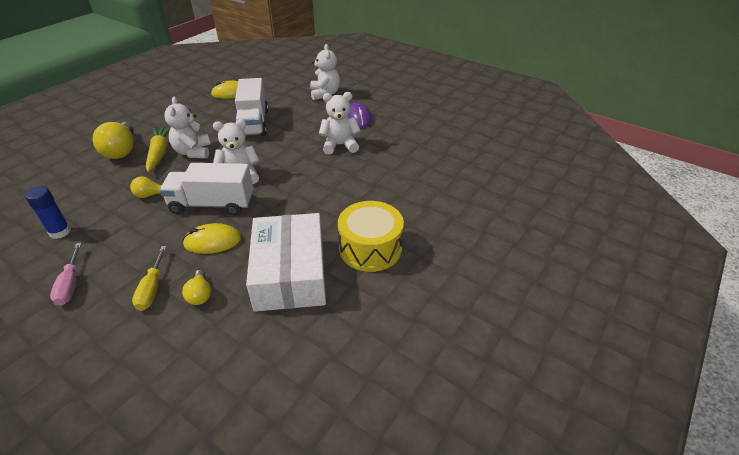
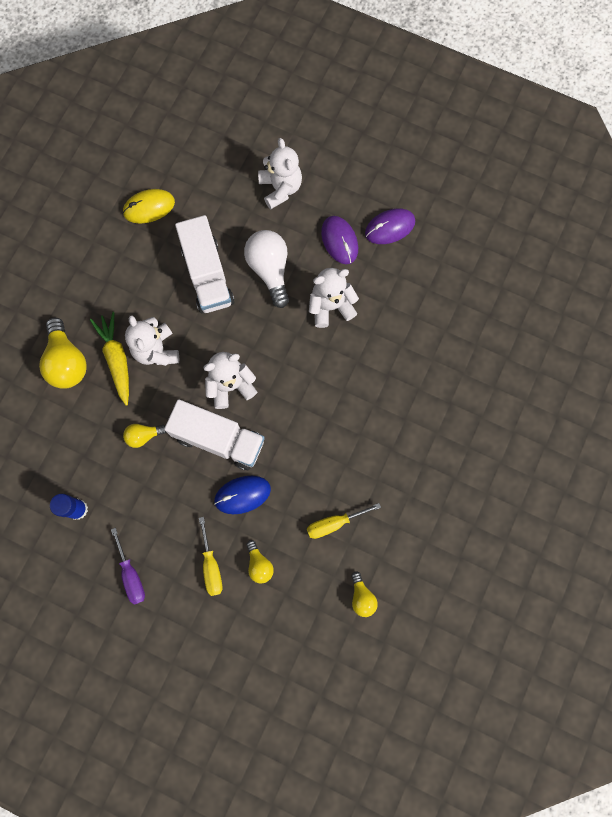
camera: 10 degrees left, 35 degrees up
pink screwdriver [50,243,82,306] -> purple screwdriver [111,528,145,605]
white truck [160,163,253,215] -> white truck turned 150 degrees counterclockwise [164,399,265,470]
yellow mouse [182,223,242,254] -> blue mouse [214,476,271,514]
white box [246,213,326,312] -> yellow screwdriver [307,503,381,539]
yellow drum [338,201,404,272] -> none
none -> white light bulb [244,230,289,308]
none -> yellow light bulb [351,571,378,617]
none -> purple mouse [365,208,415,244]

